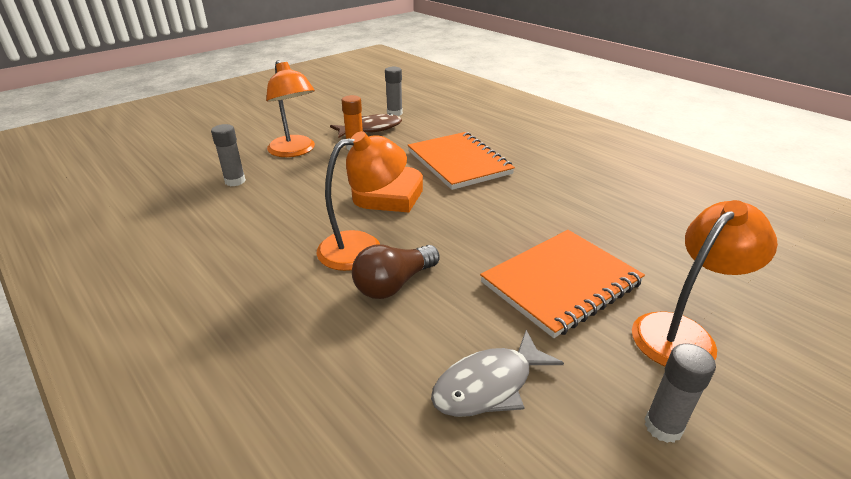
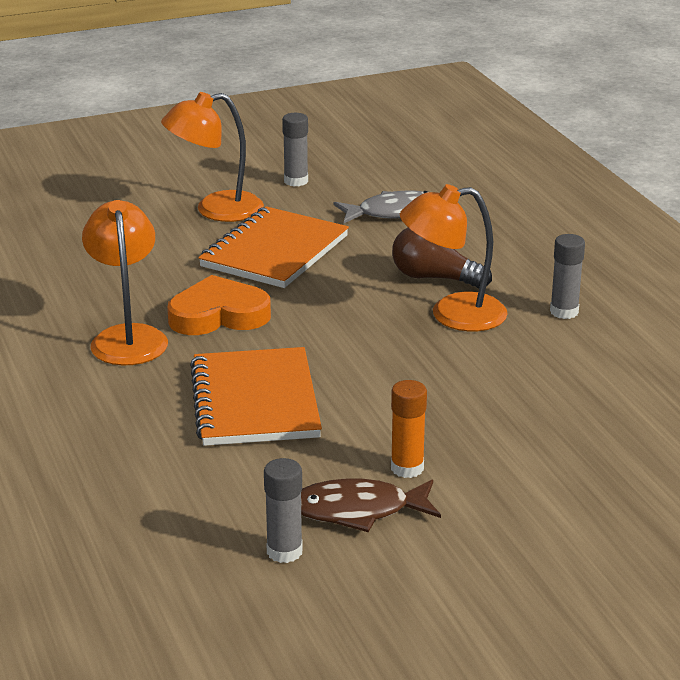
camera: 160 degrees left, 5 degrees down
grey glue stick [211,124,246,186] -> grey glue stick moved to [550,234,585,319]
orange lamp [266,60,315,157] -> orange lamp moved to [82,200,168,365]
orange heart [351,167,423,213] -> orange heart moved to [167,275,271,335]
brown light bulb [352,244,440,299] -> brown light bulb turned 135 degrees counterclockwise [392,228,492,289]
orange notebook [480,230,645,338] -> orange notebook turned 45 degrees counterclockwise [198,206,349,288]

